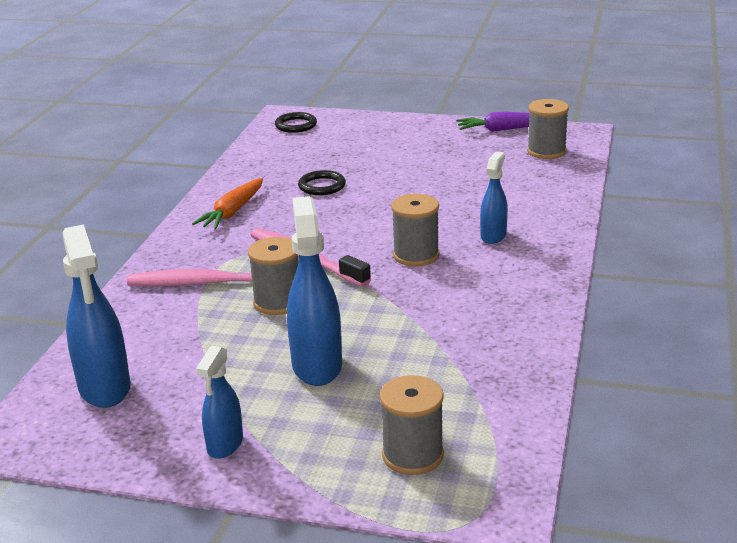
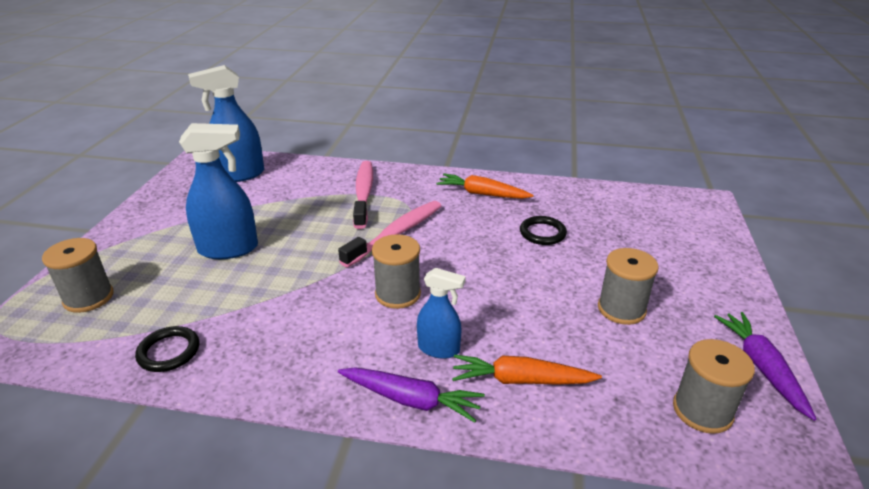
camera: 85 degrees right, 5 degrees up
blue spray bottle [196,346,243,459] -> none
grey spool [248,237,299,315] -> grey spool moved to [598,248,659,325]
black ring [275,112,317,133] -> black ring moved to [135,326,199,372]
none -> purple carrot [338,367,485,423]
none -> orange carrot [452,355,602,385]

